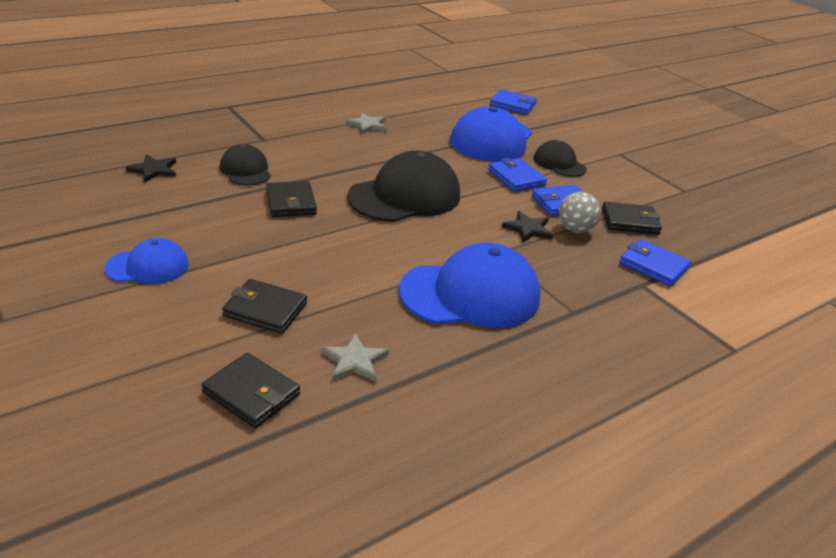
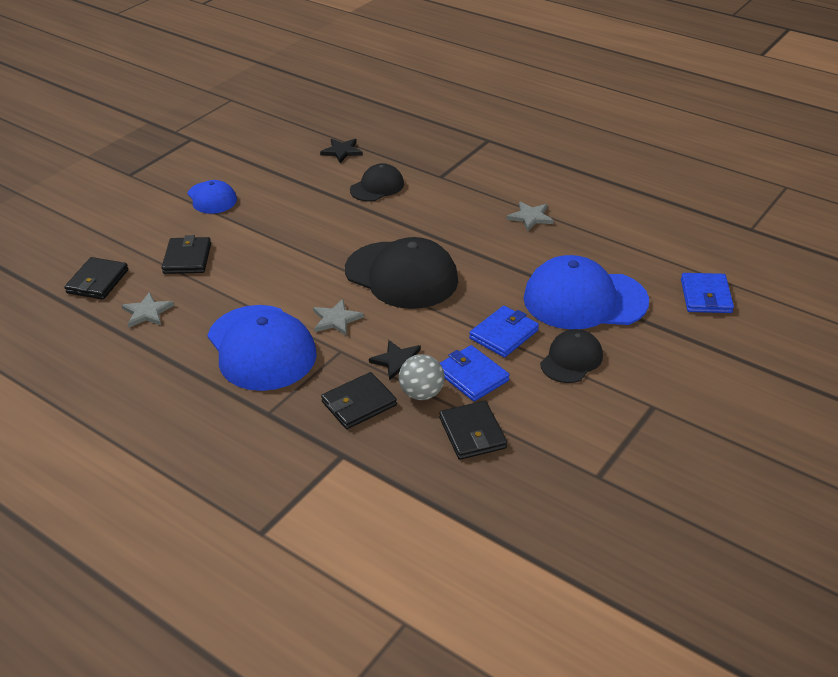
camera: 75 degrees right, 5 degrees up
black wallet [266,181,317,217] -> black wallet moved to [321,372,397,429]
blue wallet [619,239,691,286] -> none
none -> grey star [313,299,364,336]

